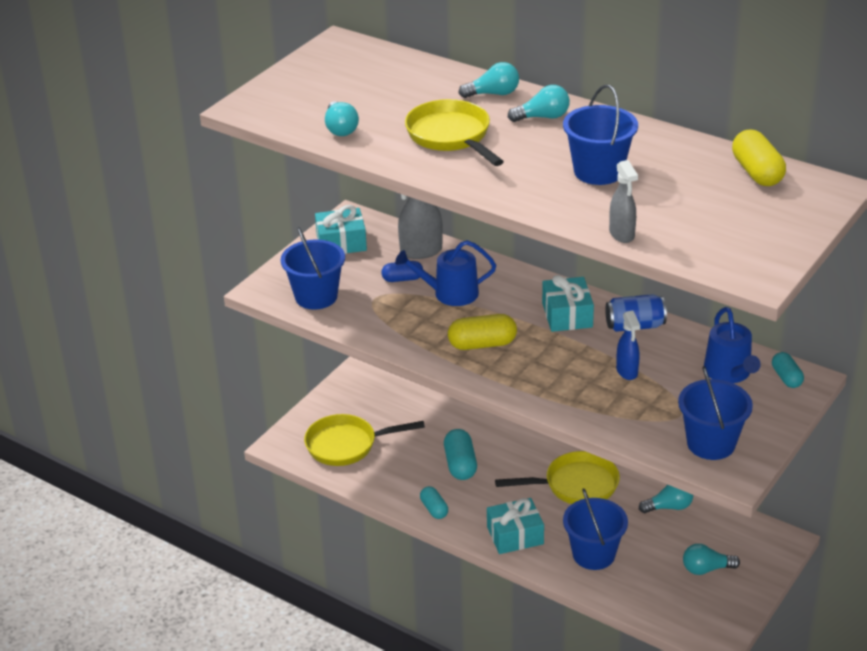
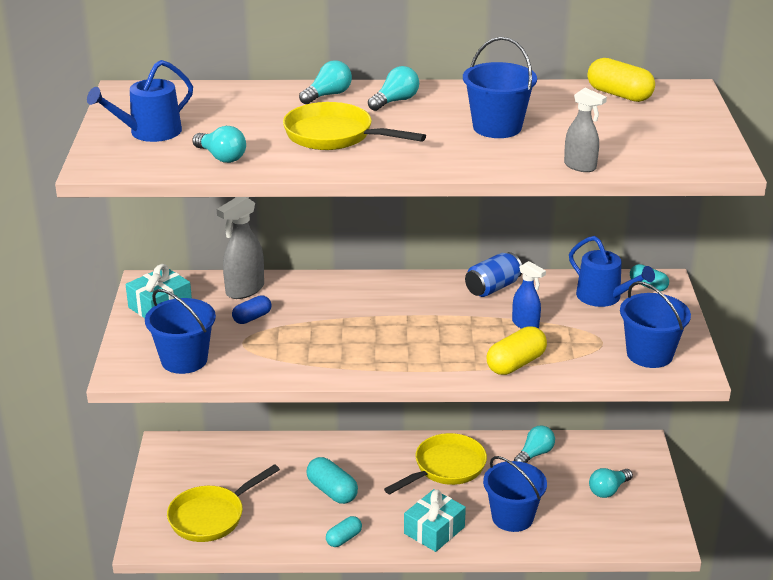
camera: 35 degrees left, 5 degrees down
blue watering can [395,240,496,306] -> blue watering can moved to [87,60,193,142]
turquoise capsule [420,486,448,519] -> turquoise capsule turned 75 degrees counterclockwise [326,516,362,547]
yellow capsule [448,314,517,350] -> yellow capsule moved to [487,326,547,375]
turquoise gift [542,275,594,332] -> none

